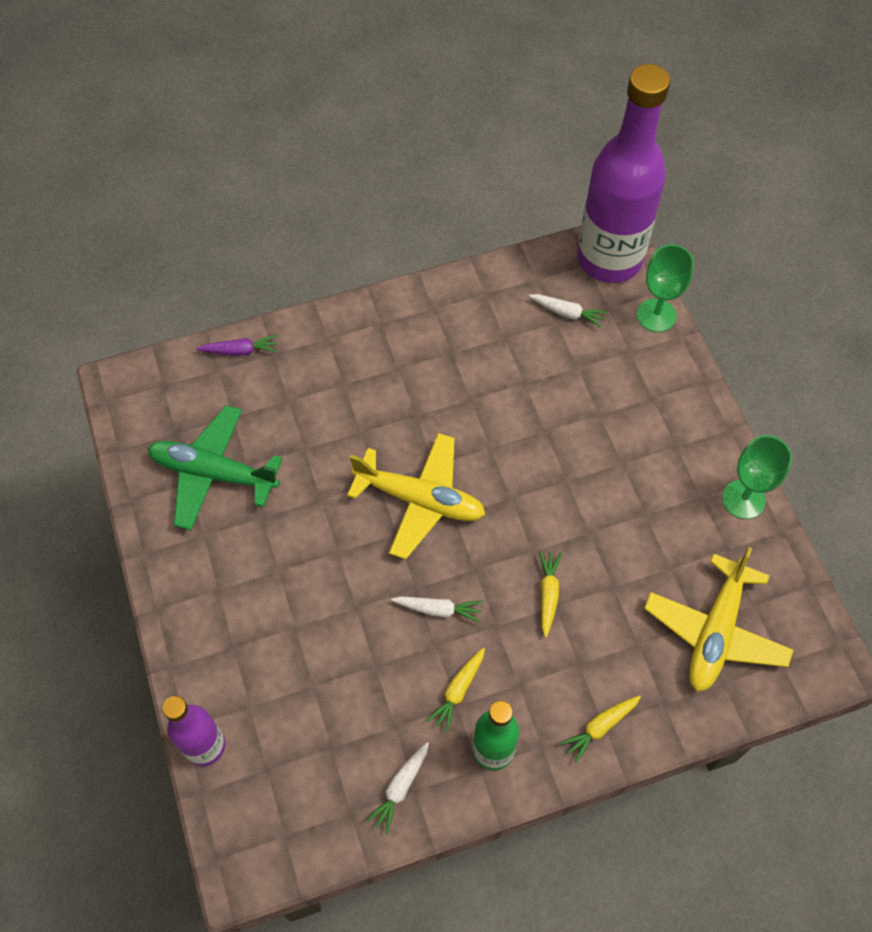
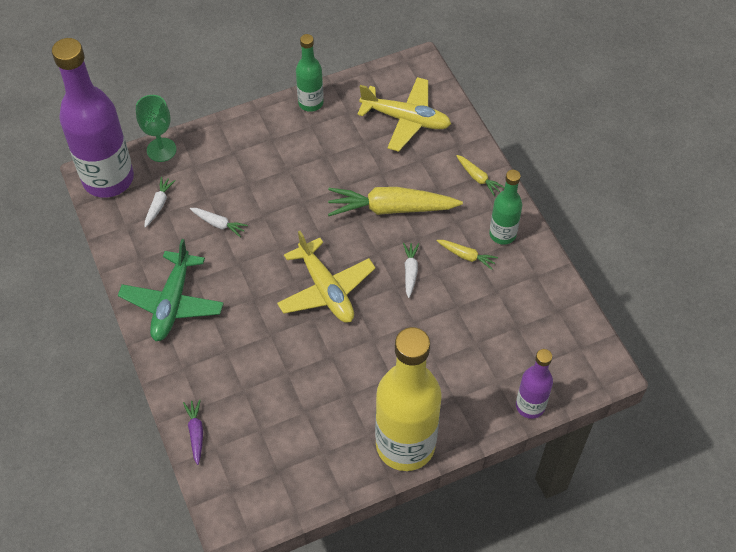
camera: 95 degrees left, 5 degrees down
green plane [148,405,283,530] -> green plane moved to [118,239,224,341]
yellow plane [347,433,485,559] -> yellow plane turned 135 degrees clockwise [277,231,376,323]
white carrot [366,742,429,834] -> white carrot moved to [190,208,248,237]
yellow carrot [539,551,562,637] -> yellow carrot [328,187,463,216], size x2.15
green goblet [722,435,792,519] -> green bottle [296,34,324,112]
none -> yellow bottle [375,327,442,471]

